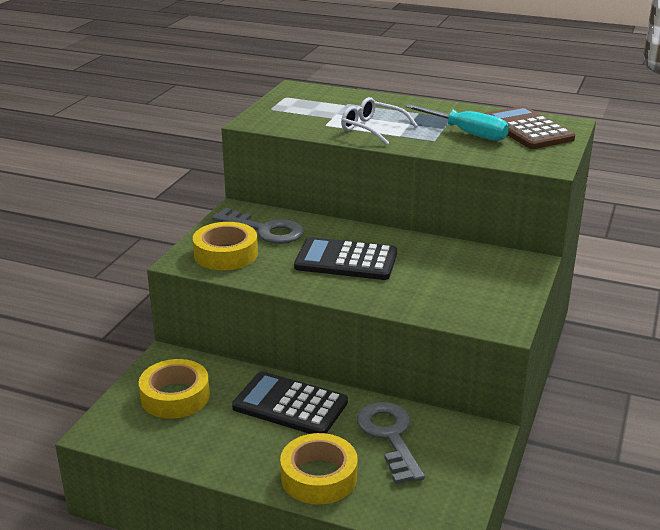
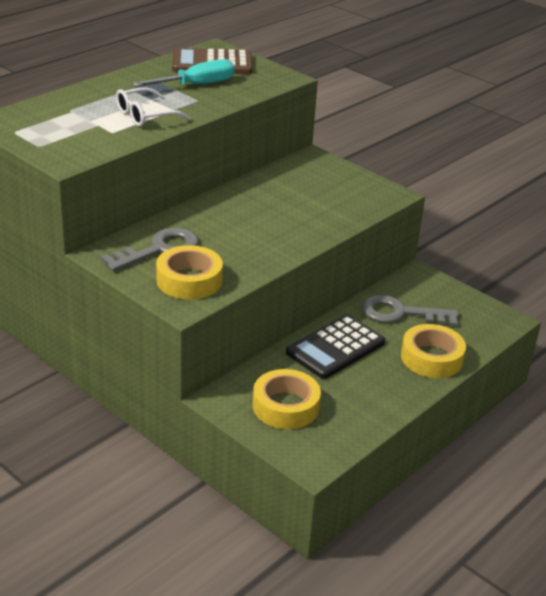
camera: 70 degrees left, 5 degrees up
black calculator [294,237,397,280] -> none

